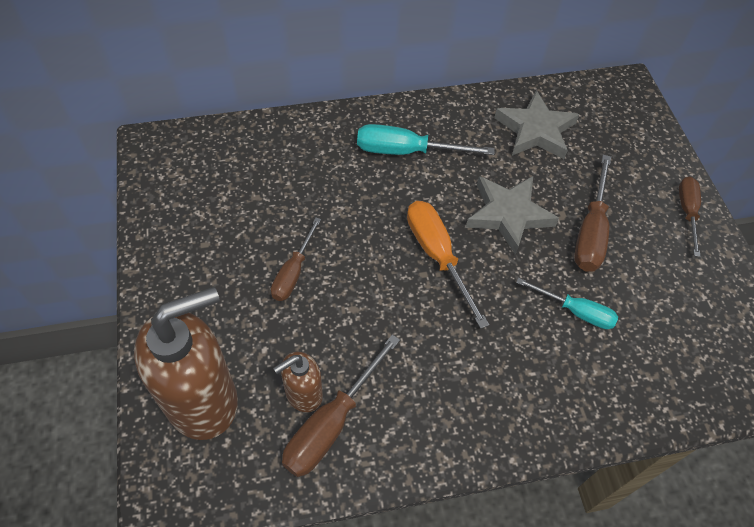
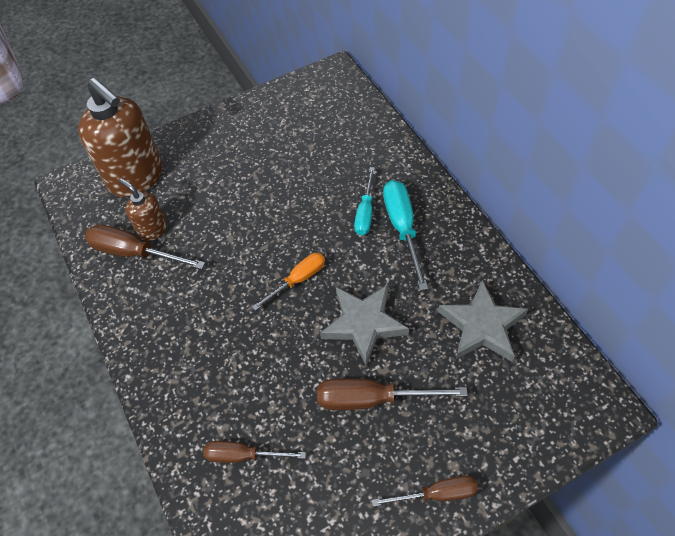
camera: 80 degrees right, 0 degrees up
brown screwdriver [271,217,321,301] -> brown screwdriver moved to [203,441,306,463]
orange screwdriver [407,201,489,329] -> orange screwdriver [252,253,325,311], size x0.66
turquoise screwdriver [516,278,618,329] -> turquoise screwdriver moved to [354,167,375,235]

